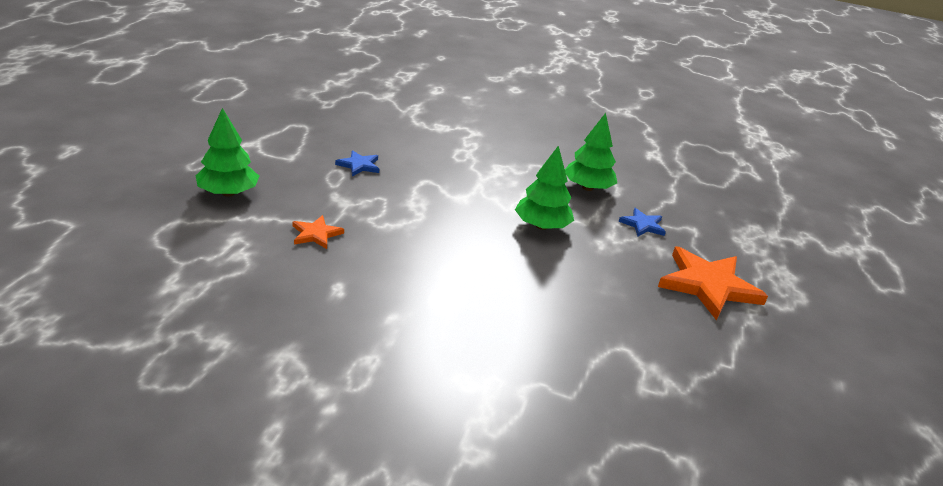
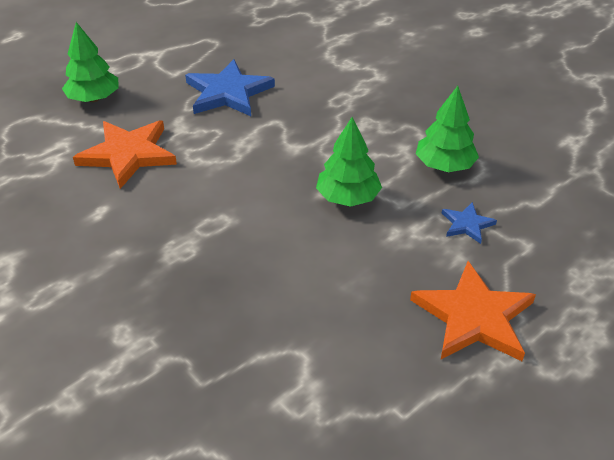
camera: 35 degrees right, 10 degrees up
orange star [293,215,344,249] -> orange star [73,120,177,189], size x2.02
blue star [335,150,379,177] -> blue star [185,59,275,116], size x2.02

